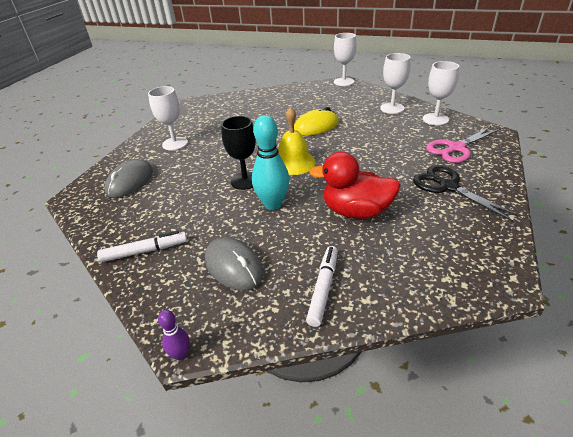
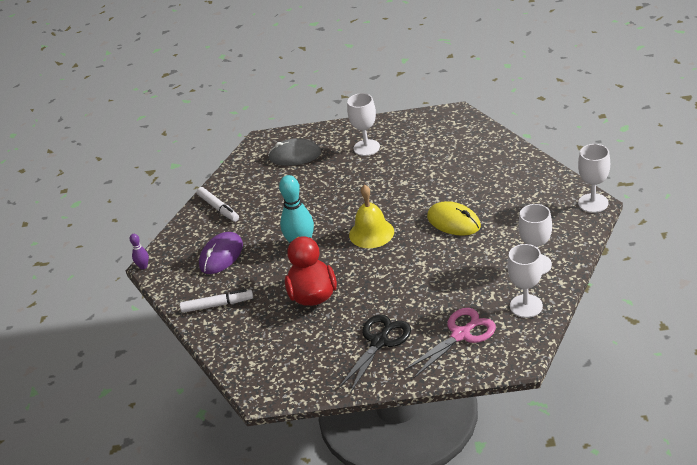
camera: 70 degrees right, 0 degrees up
grey mouse [205,237,264,290] -> purple mouse [199,232,243,274]
black goblet [221,116,256,190] -> none
pink scissors [426,126,501,163] -> pink scissors turned 105 degrees clockwise [404,308,496,378]

